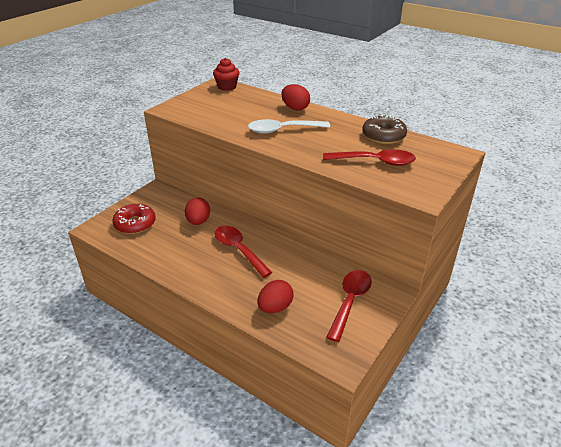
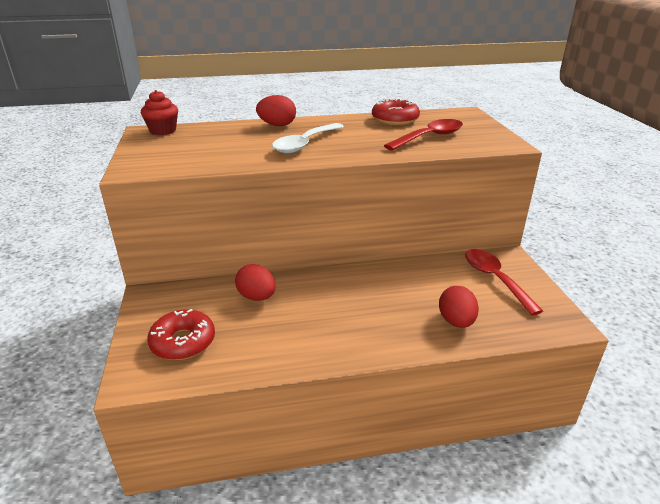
camera: 45 degrees left, 5 degrees down
red spoon [215,226,272,278] -> none
brown donut [362,115,407,144] -> red donut [372,98,420,125]

